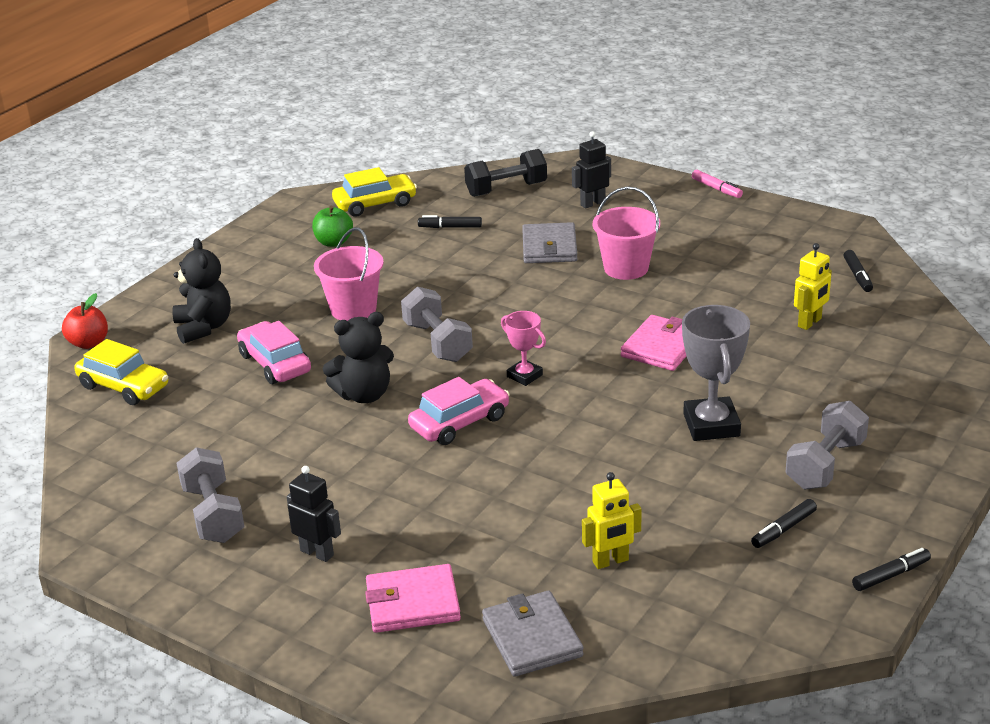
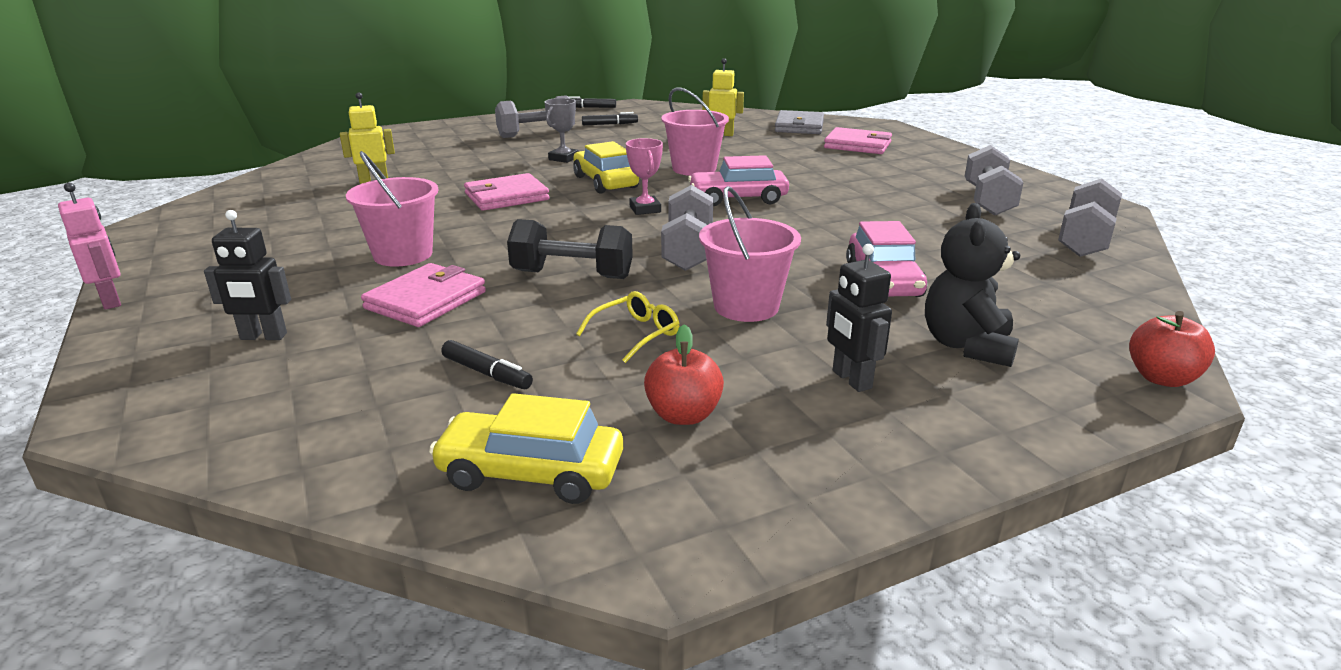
camera: 150 degrees left, 5 degrees down
yellow car [74,339,168,405] -> yellow car moved to [573,141,639,194]
black robot [287,466,341,562] -> black robot moved to [826,244,892,392]
green apple [312,206,353,247] -> red apple [644,325,724,425]
black teddy bear [323,312,394,403] -> none
black dumbbell [464,149,547,197] -> black dumbbell moved to [507,219,633,279]
grey wallet [522,222,577,263] -> pink wallet [361,263,486,327]
grey trophy [682,305,750,441] -> grey trophy [545,98,578,163], size x0.57
pink marker [692,170,743,198] -> pink robot [58,183,121,310]
black marker [844,250,873,292] -> none
none -> yellow glasses [576,291,679,363]
none -> pink bucket [662,87,729,176]
none -> grey dumbbell [1058,178,1122,257]

